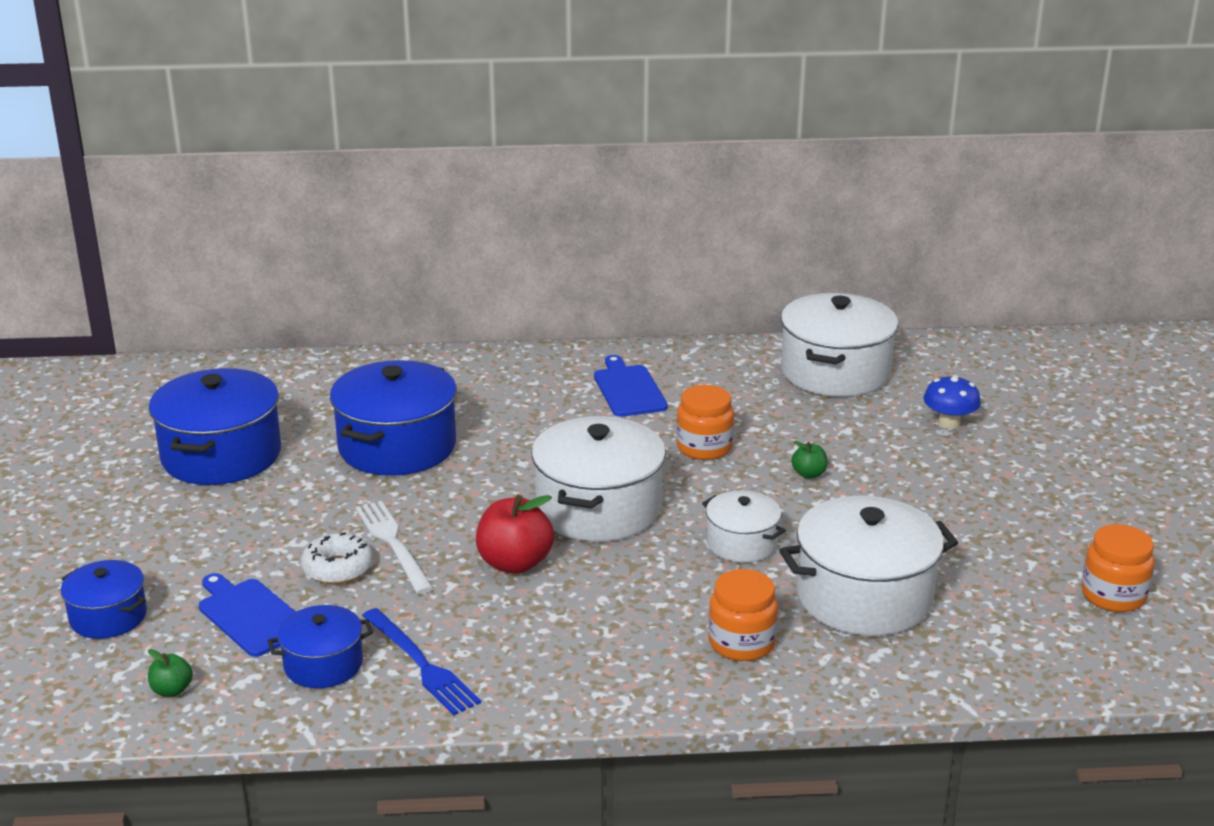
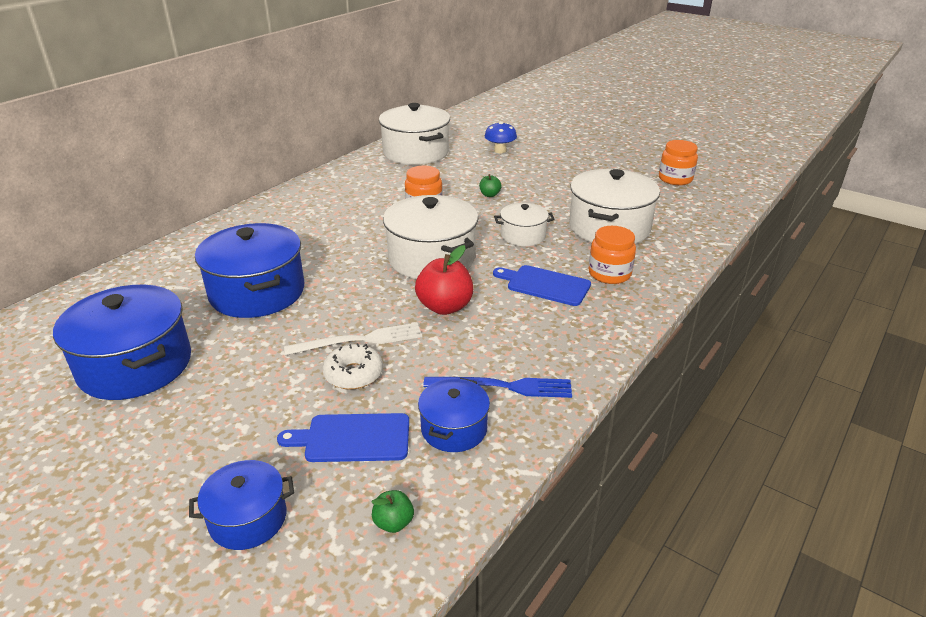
camera: 50 degrees left, 5 degrees up
white fork [355,501,434,594] -> white fork turned 150 degrees clockwise [284,323,422,356]
blue cutting board [594,355,668,417] -> blue cutting board moved to [493,265,591,306]

